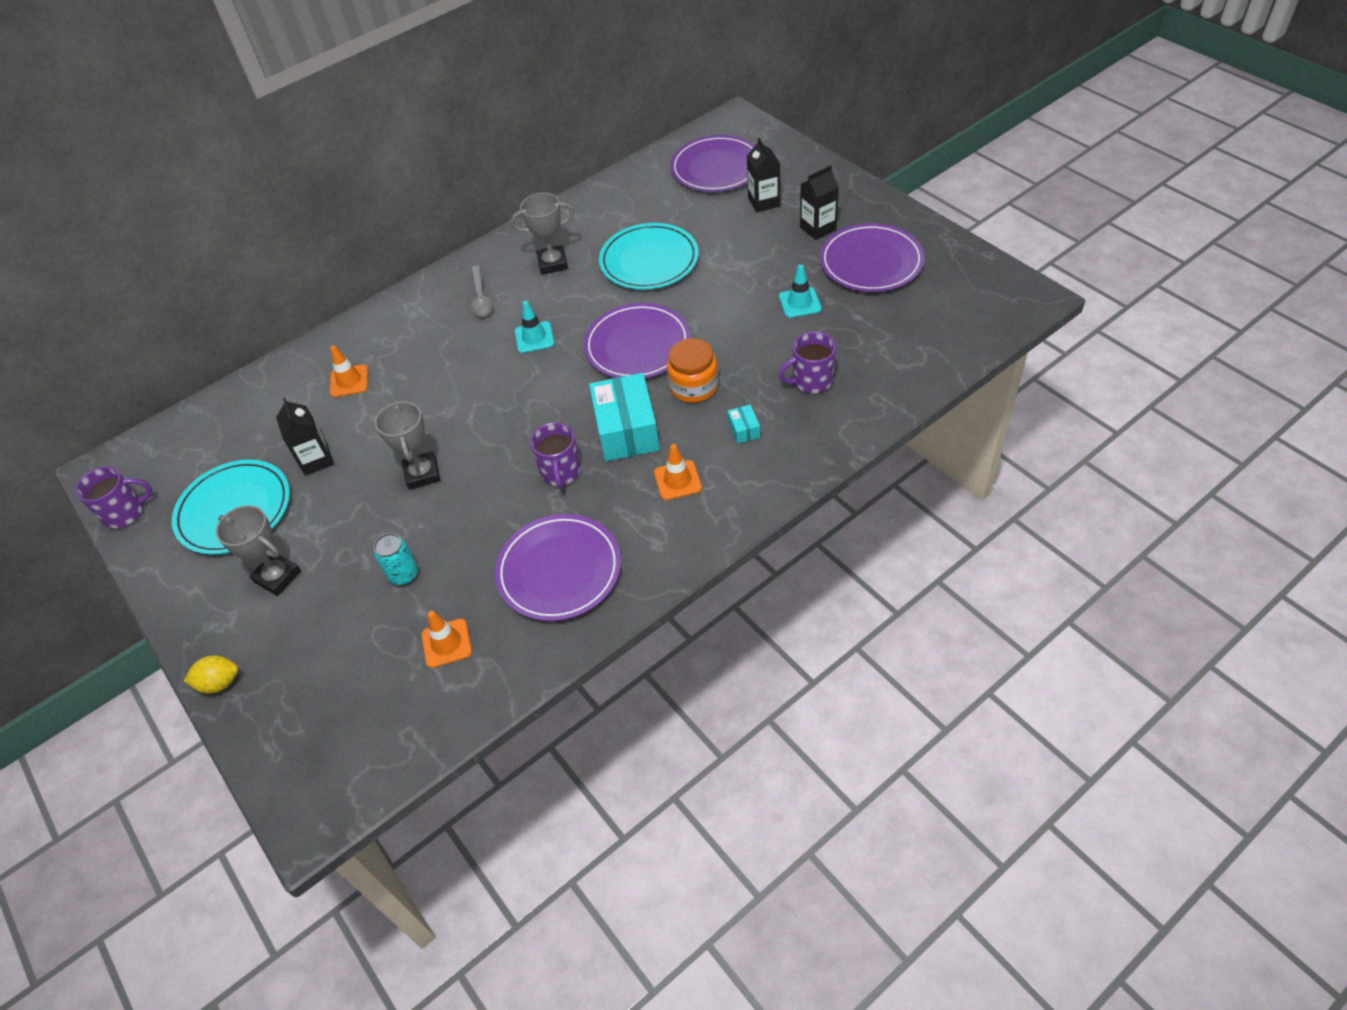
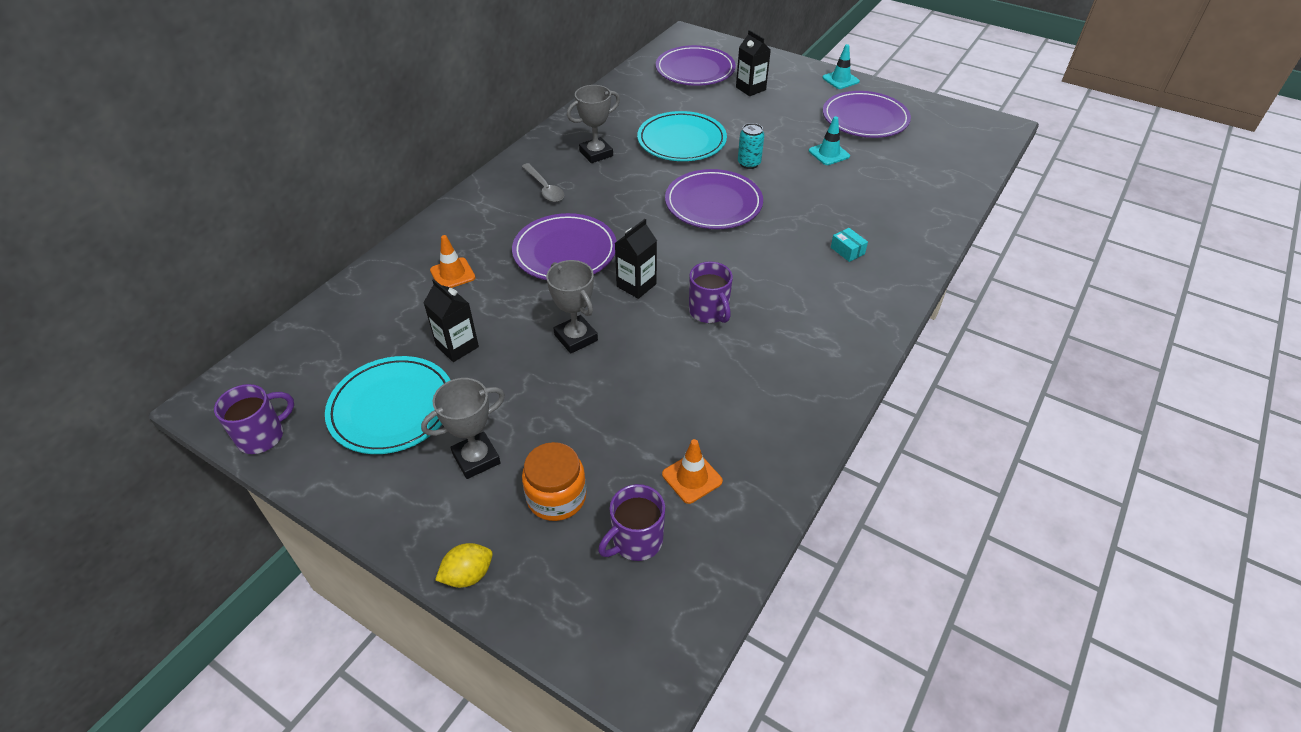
camera: 25 degrees left, 5 degrees down
grey trophy [216,505,301,596] -> grey trophy turned 45 degrees counterclockwise [421,378,505,479]
turquoise can [374,533,418,585] -> turquoise can moved to [738,123,764,169]
purple plate [495,514,621,621] -> purple plate moved to [512,213,617,280]
turquoise traffic cone [515,301,554,353] -> turquoise traffic cone moved to [822,44,860,89]
turquoise box [589,373,660,461] -> none
orange traffic cone [654,444,702,500] -> none
orange jar [667,338,718,403] -> orange jar moved to [522,442,587,521]
purple mug [779,332,836,393] -> purple mug moved to [598,484,665,561]
black carton [800,165,839,240] -> black carton moved to [615,219,657,299]

